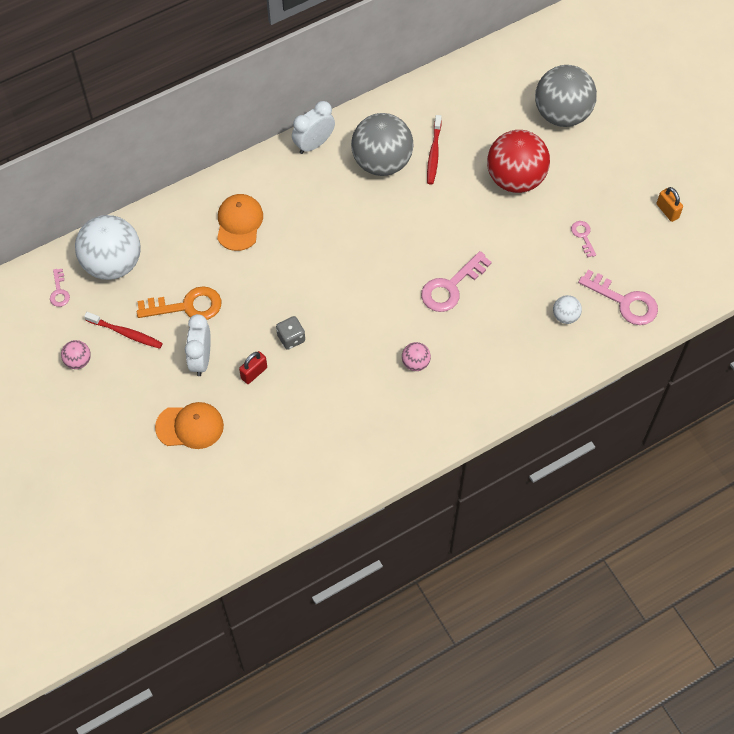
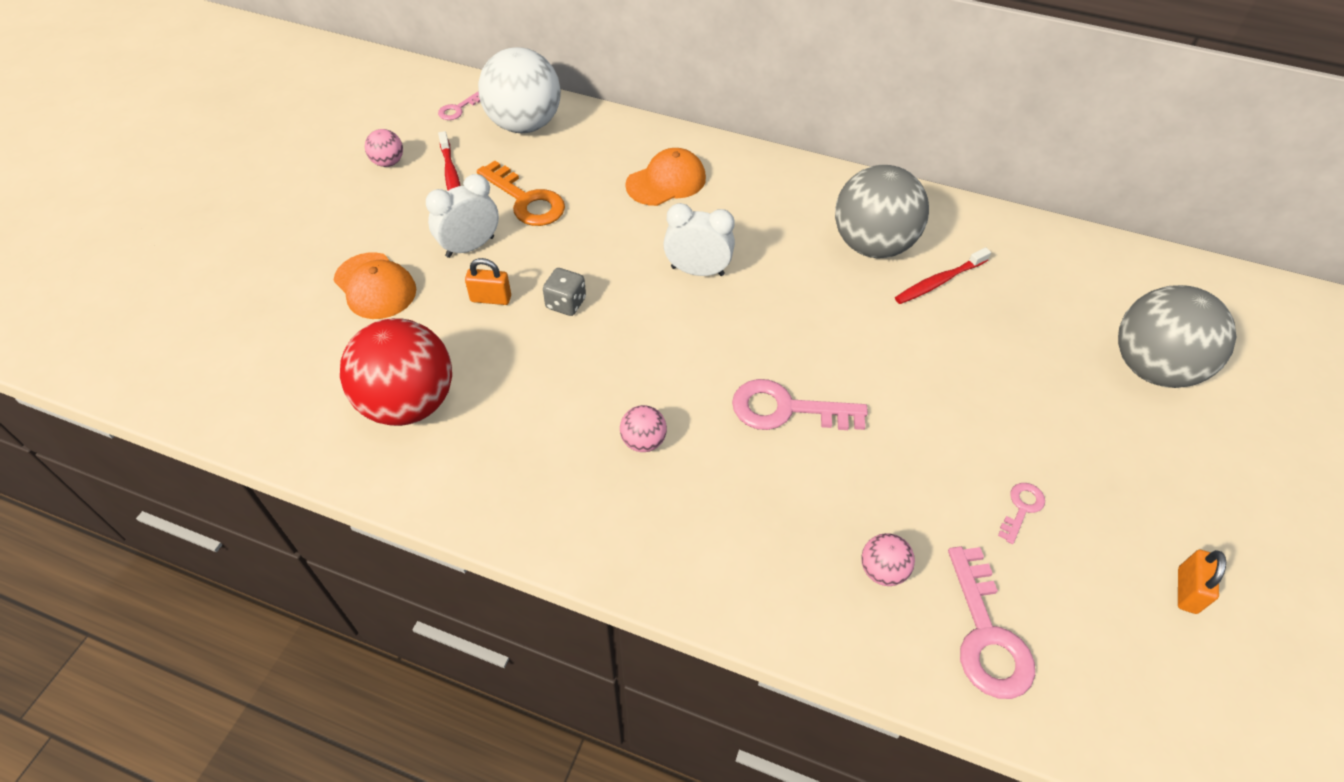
camera: 50 degrees right, 10 degrees down
red padlock [239,351,267,384] -> orange padlock [465,258,511,305]
white clock [292,101,335,154] -> white clock moved to [663,203,735,276]
red ball [487,130,550,193] -> red ball moved to [340,318,452,426]
white ball [553,295,582,324] -> pink ball [861,533,915,586]

